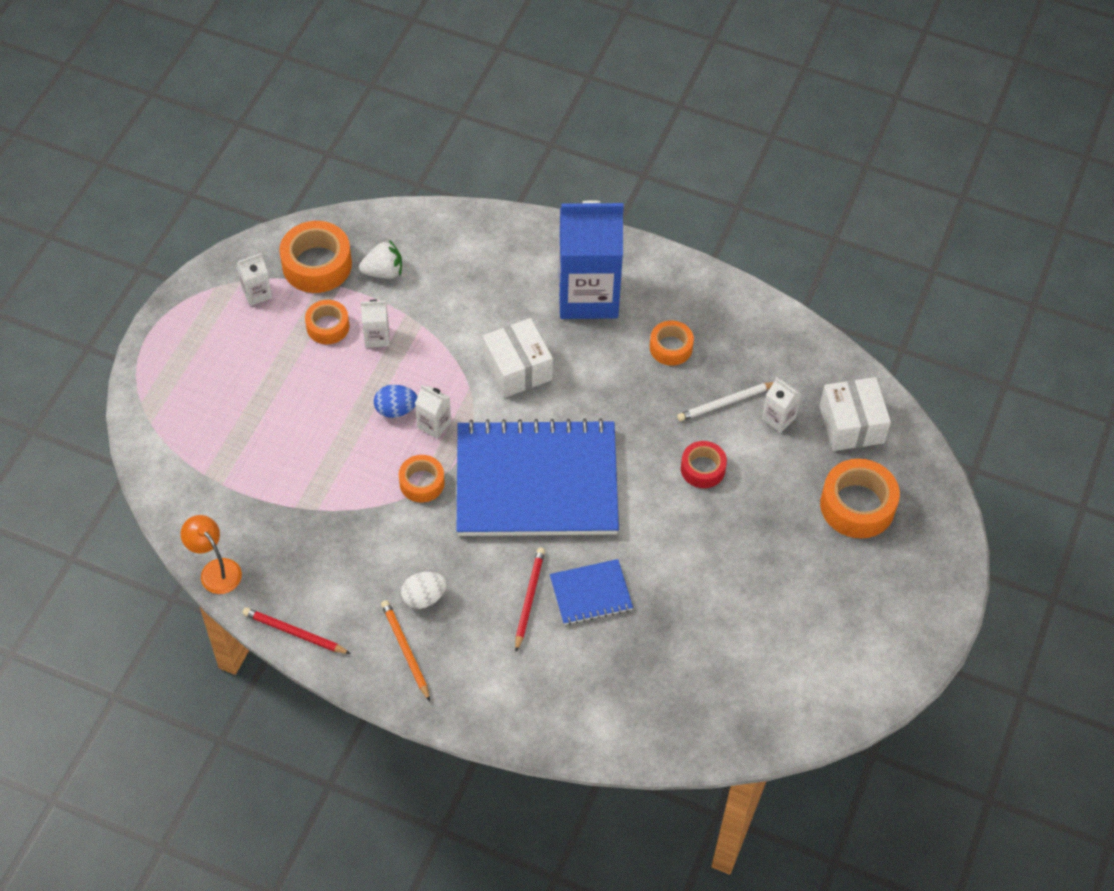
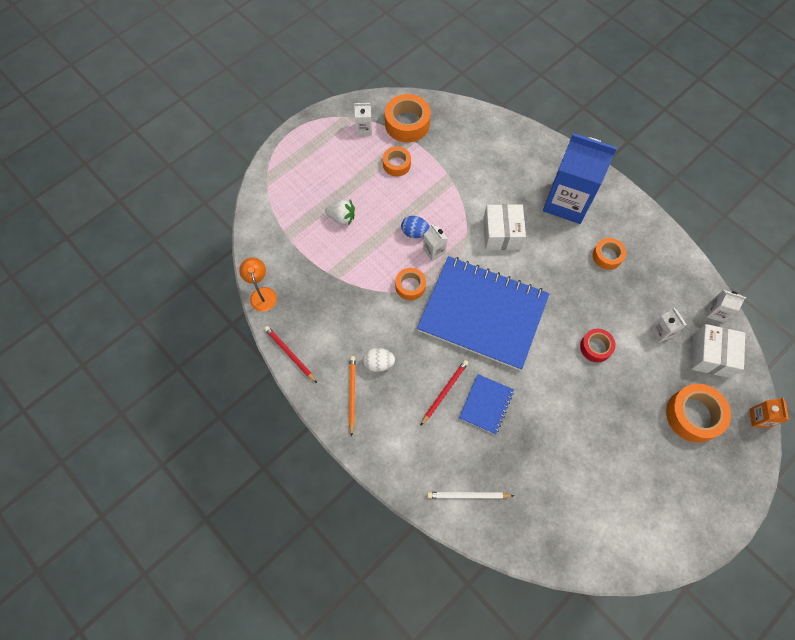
camera: 25 degrees right, 10 degrees up
white strawberry [359,240,402,279] -> white strawberry moved to [325,199,355,226]
white carton [361,299,390,348] -> white carton moved to [706,290,746,322]
blue notebook [550,559,633,625] -> blue notebook turned 75 degrees counterclockwise [459,374,514,435]
white pencil [677,382,774,421] -> white pencil moved to [427,492,514,499]
none -> orange carton [749,398,789,428]

